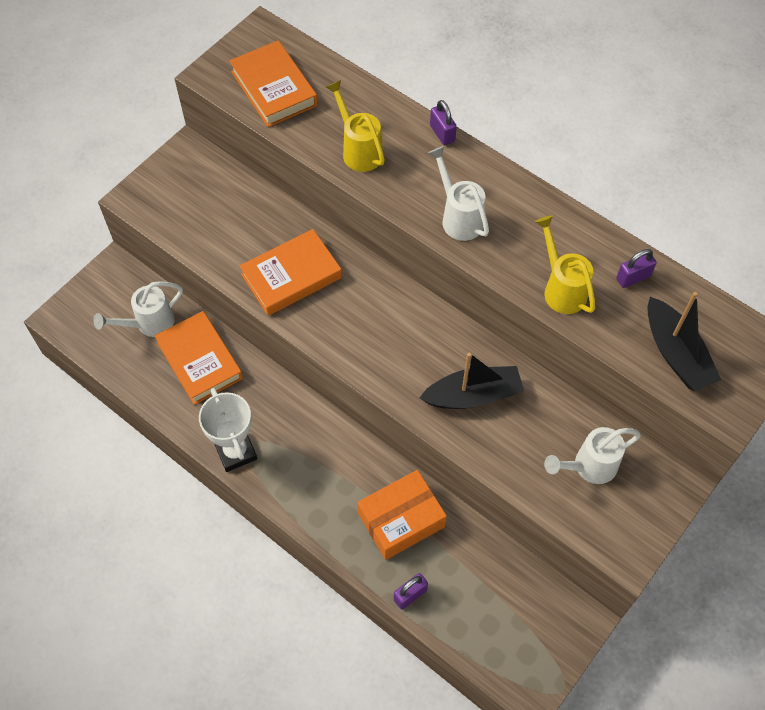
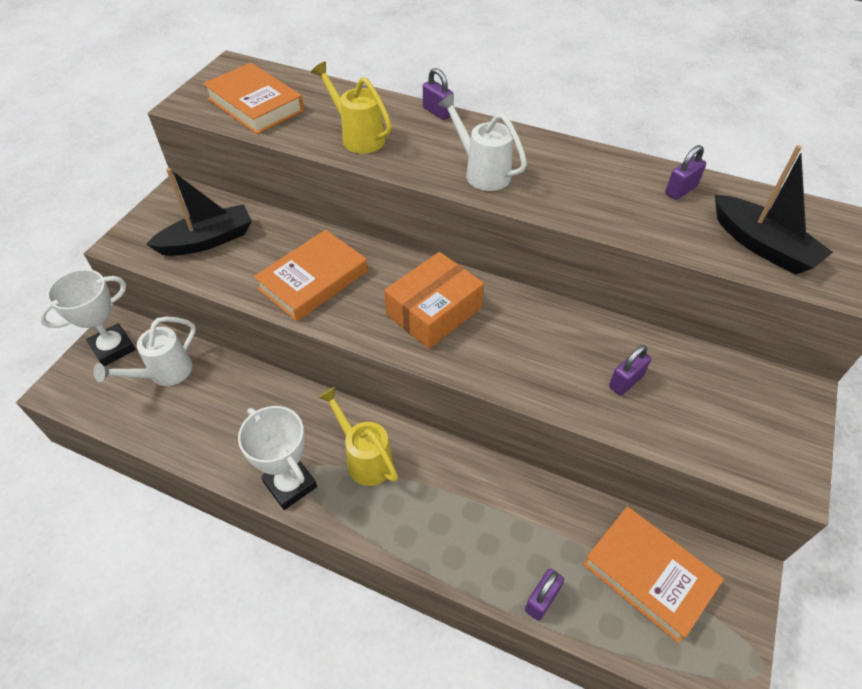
camera: 15 degrees left, 10 degrees down
orange book [155,311,243,405] -> orange book moved to [583,506,724,643]
orange box [357,470,447,560] -> orange box moved to [384,252,484,349]
black boat [420,353,524,409] -> black boat moved to [146,168,252,256]
yellow watering can [535,215,595,314] -> yellow watering can moved to [318,387,398,486]
white watering can [544,427,641,484] -> none
none -> white trophy [39,269,136,366]
none -> purple padlock [609,345,651,395]

